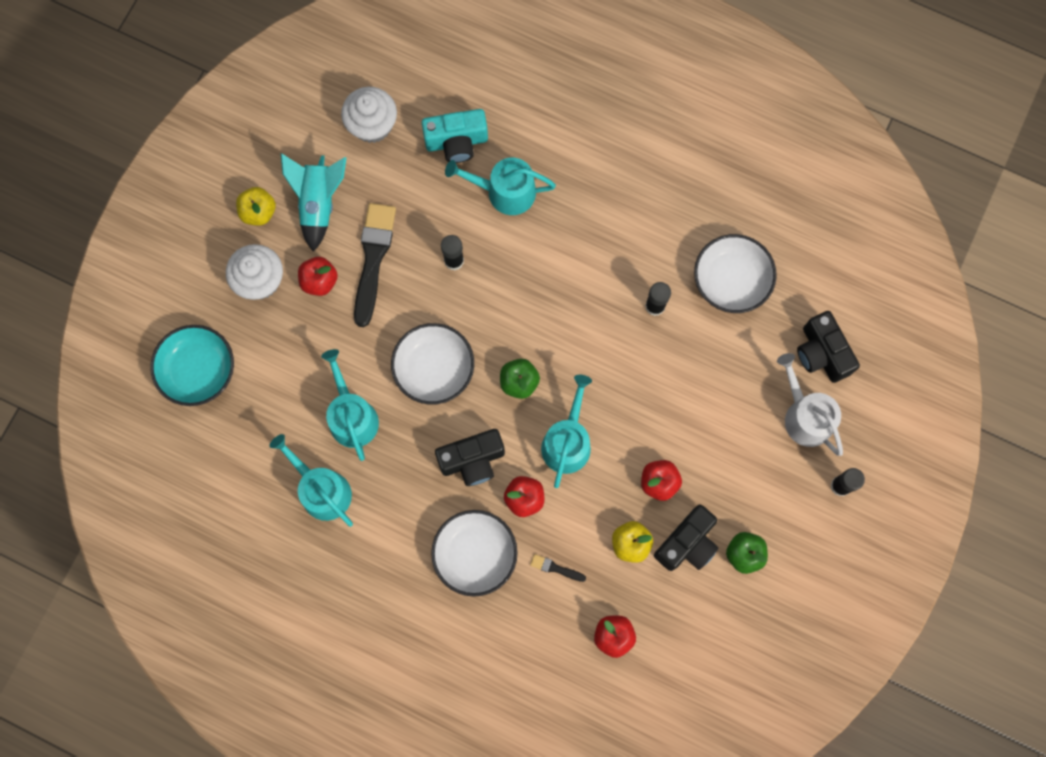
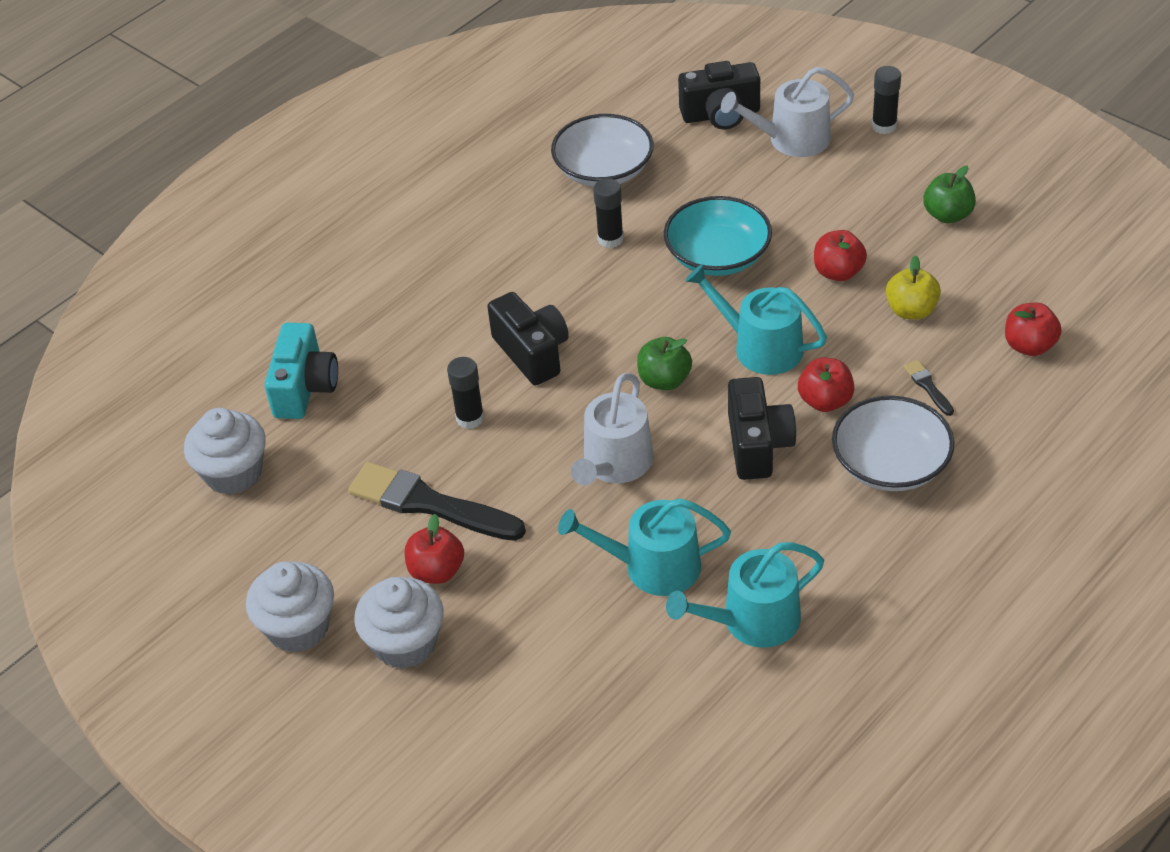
camera: 70 degrees left, 30 degrees down
turquoise bowl [150,325,234,406] -> turquoise bowl moved to [664,196,772,276]
yellow apple [236,187,276,226] -> white cupcake [246,561,334,652]
turquoise rocket [281,153,347,252] -> none
white bowl [391,323,474,405] -> white watering can [571,373,654,486]
turquoise watering can [445,158,556,215] -> none
black brush [530,554,586,582] -> black brush turned 120 degrees clockwise [904,360,954,416]
black camera [654,505,718,571] -> black camera moved to [487,292,569,385]

